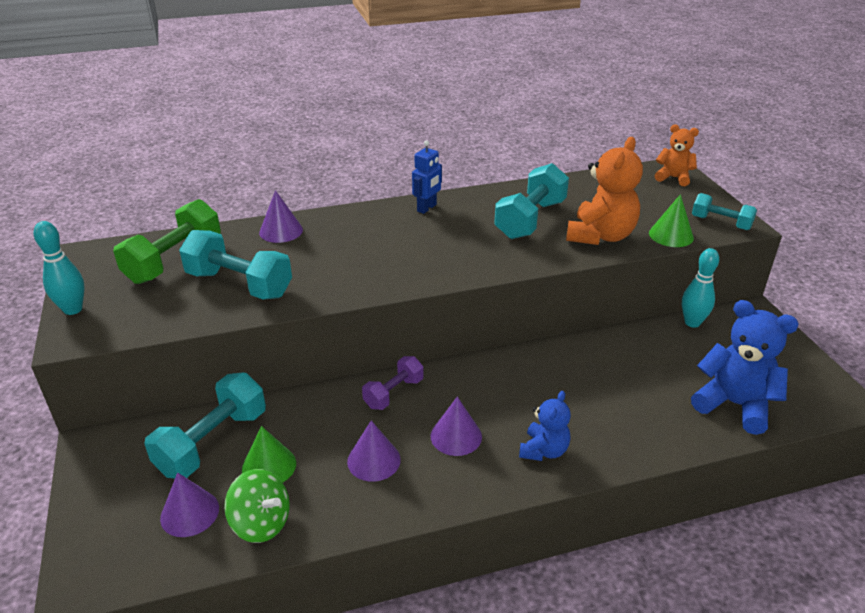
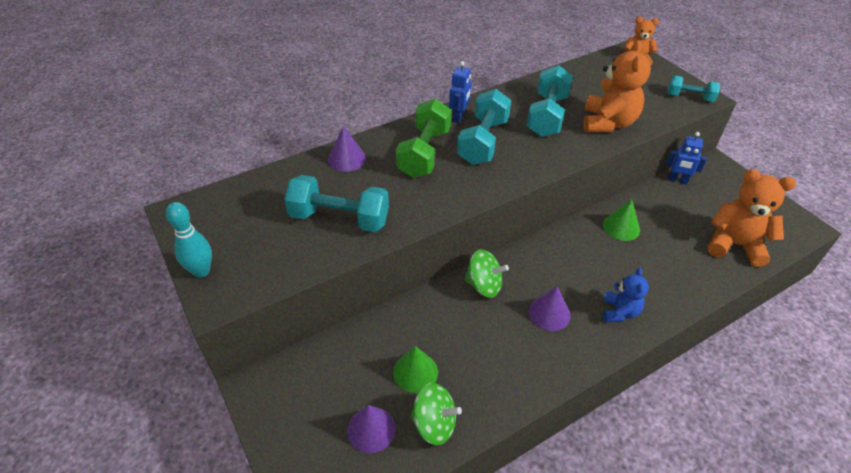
camera: 15 degrees left, 10 degrees up
green dumbbell [113,199,221,284] -> green dumbbell moved to [396,99,452,178]
turquoise dumbbell [144,373,266,478] -> turquoise dumbbell moved to [457,89,511,165]
purple cone [347,420,401,482] -> none
purple dumbbell [362,356,423,410] -> green spinning top [464,249,509,298]
green cone [649,194,694,247] -> green cone moved to [603,199,640,241]
turquoise bowling pin [682,248,719,328] -> blue robot [666,132,707,184]
blue teddy bear [691,300,799,435] -> orange teddy bear [708,169,796,267]

